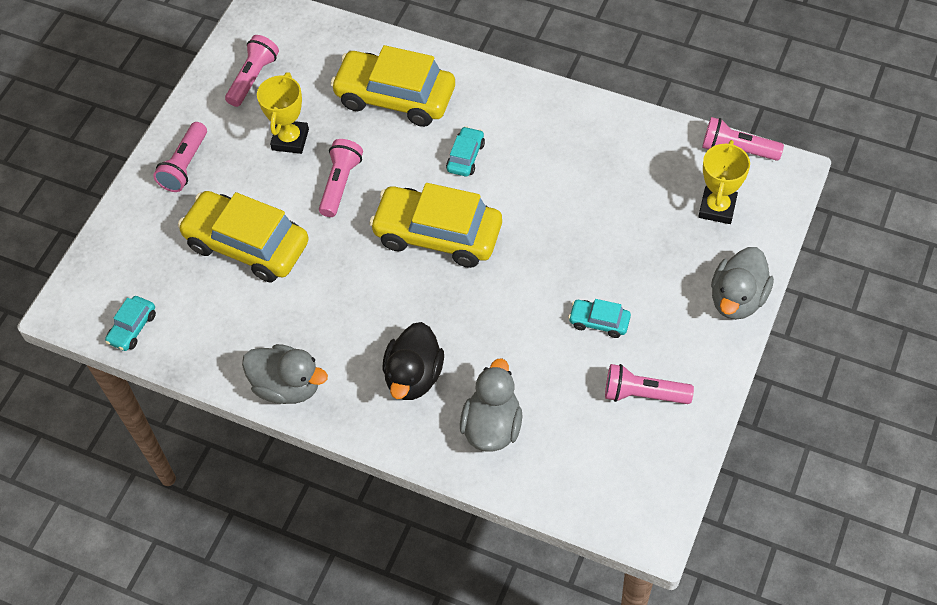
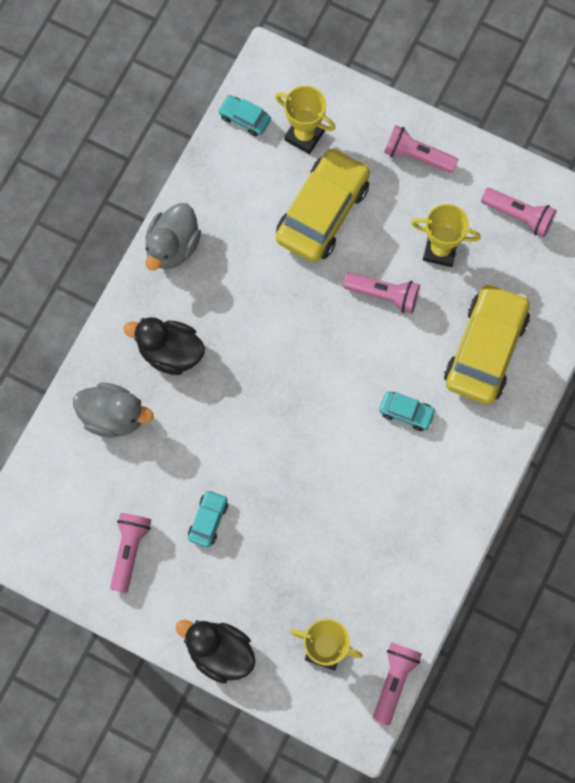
camera: 90 degrees right, 15 degrees up
yellow car [369,183,502,268] -> none
grey duck [711,247,774,320] -> black duck [176,620,255,684]
none -> yellow trophy [275,86,335,154]

